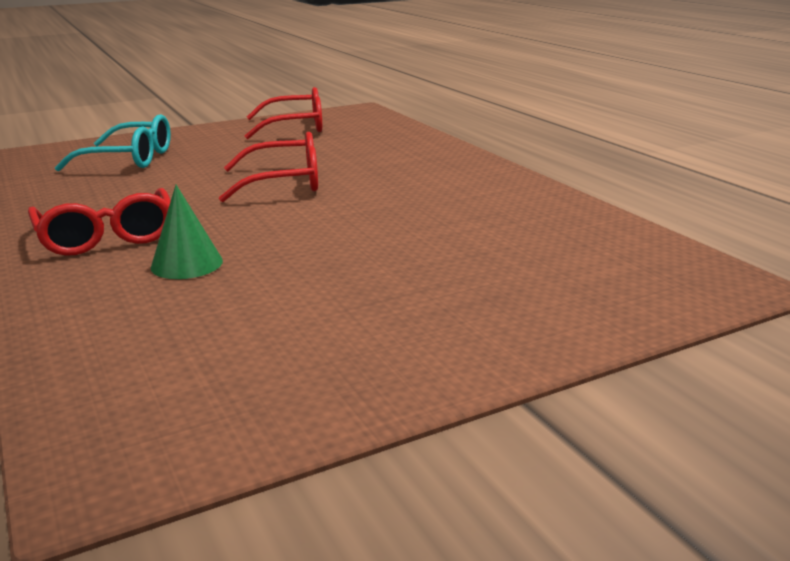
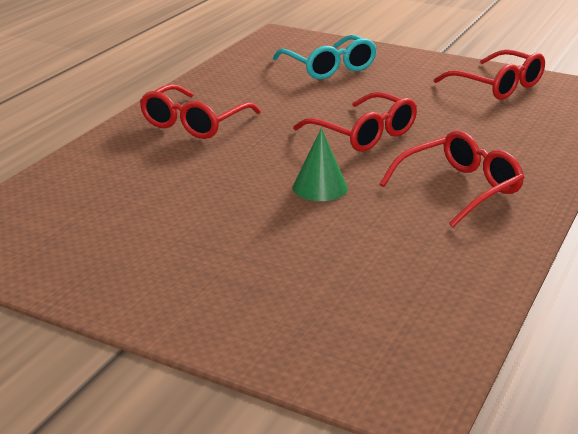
camera: 55 degrees right, 5 degrees up
green cone [151,185,223,279] -> green cone moved to [293,128,348,201]
none -> red glasses [379,131,525,227]

